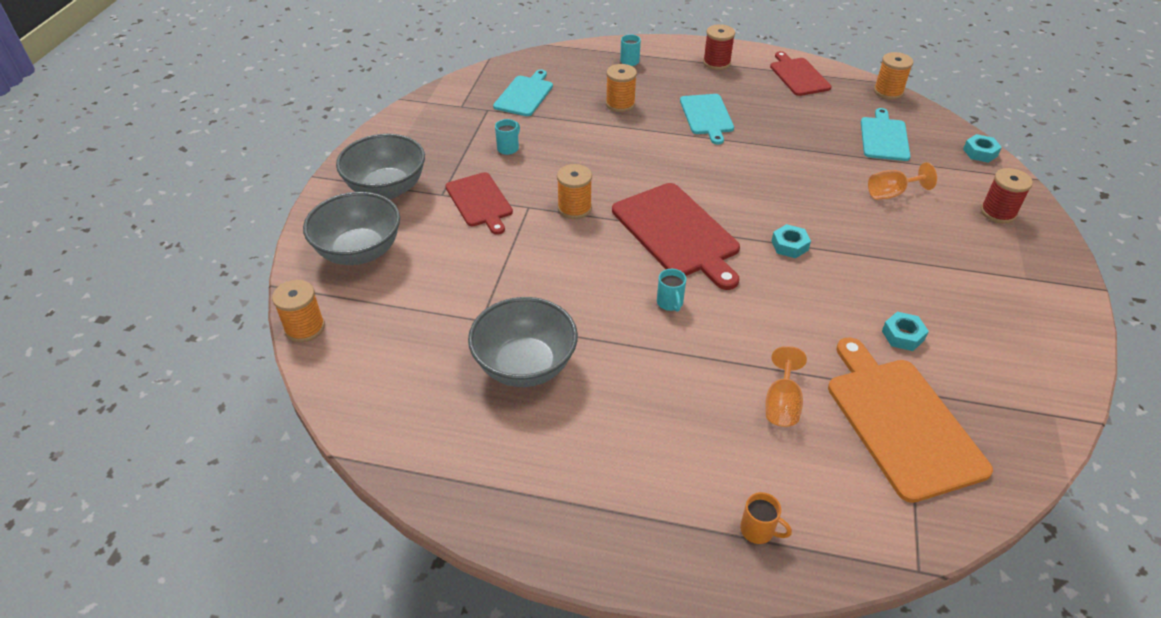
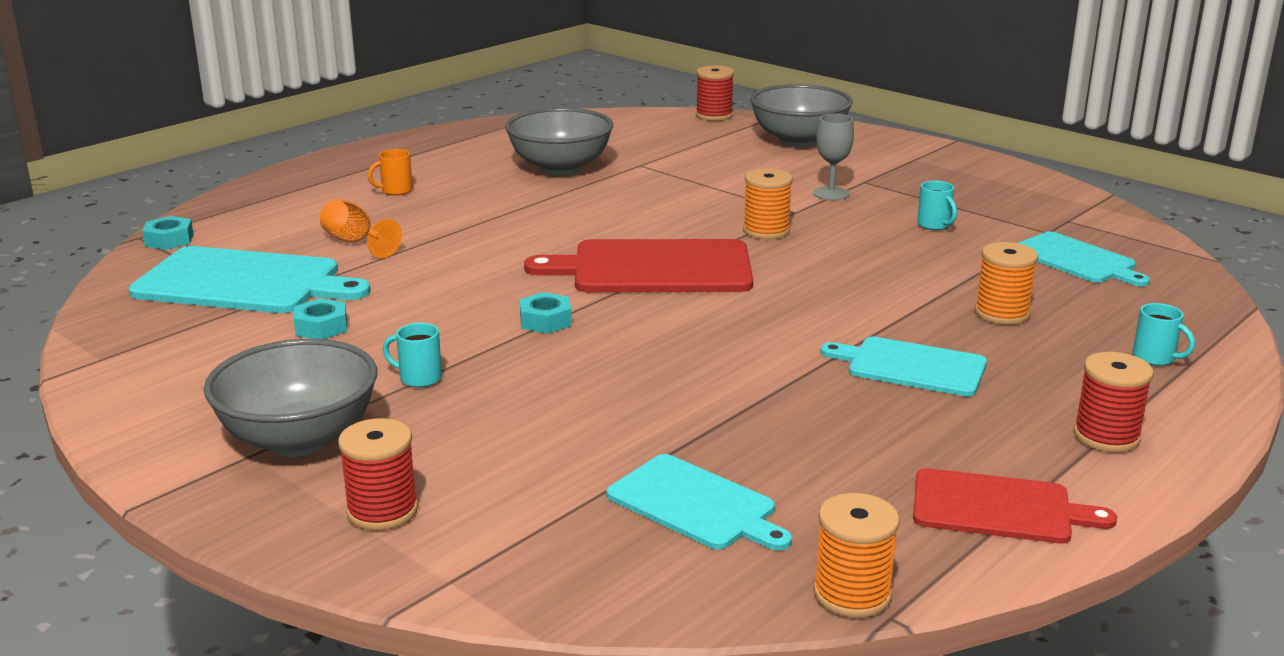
camera: 120 degrees right, 20 degrees down
orange spool [272,280,325,342] -> red spool [696,65,734,121]
grey bowl [336,134,425,199] -> grey bowl moved to [204,339,377,457]
red cutting board [445,172,513,235] -> grey goblet [813,114,854,200]
turquoise mug [657,269,686,312] -> turquoise mug moved to [383,323,442,388]
orange mug [740,492,792,544] -> orange mug moved to [367,149,413,195]
orange cutting board [828,337,993,503] -> turquoise cutting board [128,246,371,313]
orange goblet [868,162,937,200] -> none
turquoise nut [963,134,1002,163] -> turquoise nut moved to [142,216,194,250]

